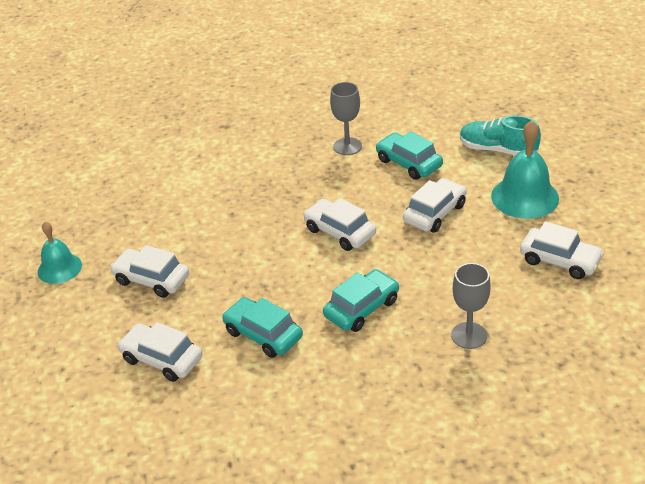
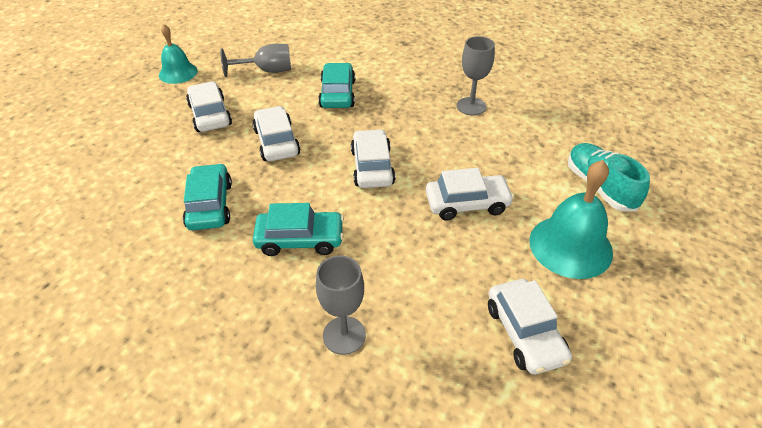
camera: 40 degrees right, 5 degrees up
white car [118,322,202,382] -> white car moved to [252,106,300,161]
turquoise car [376,131,443,180] -> turquoise car moved to [318,63,355,108]
none -> grey goblet [220,44,291,77]

